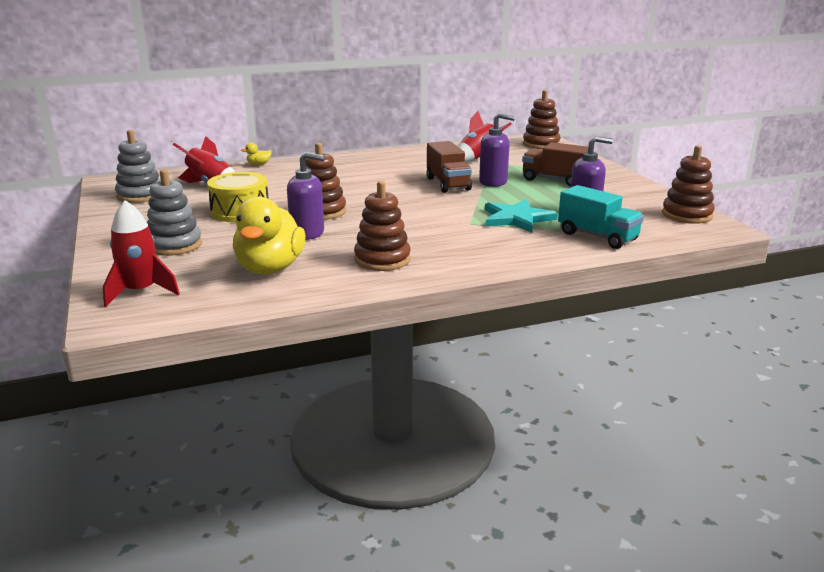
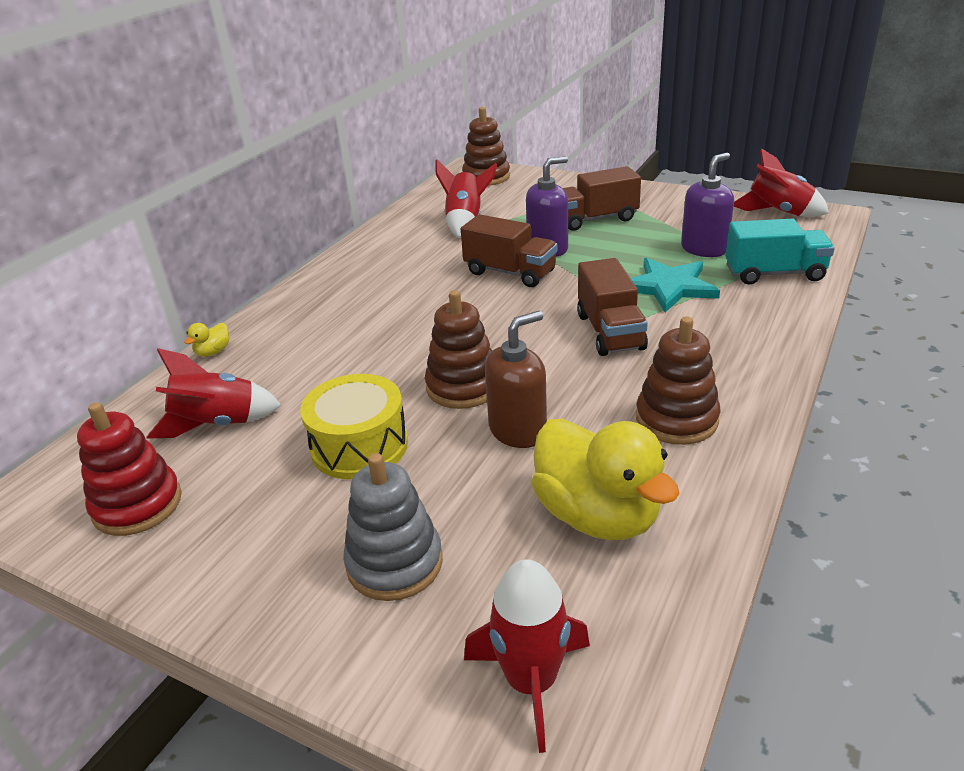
camera: 40 degrees left, 10 degrees up
grey stacking toy [115,130,161,203] -> red stacking toy [77,402,182,536]
purple soap dispenser [287,152,325,240] -> brown soap dispenser [485,311,547,448]
brown stacking toy [662,145,715,224] -> red rocket [734,148,829,217]
none -> brown truck [577,258,648,356]

